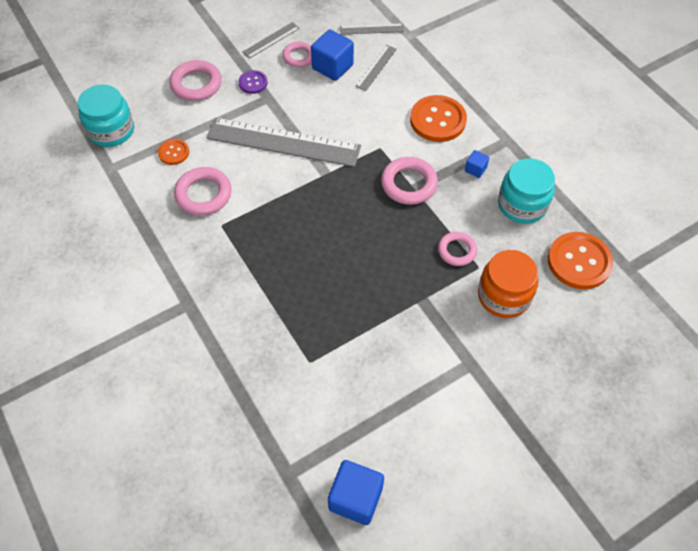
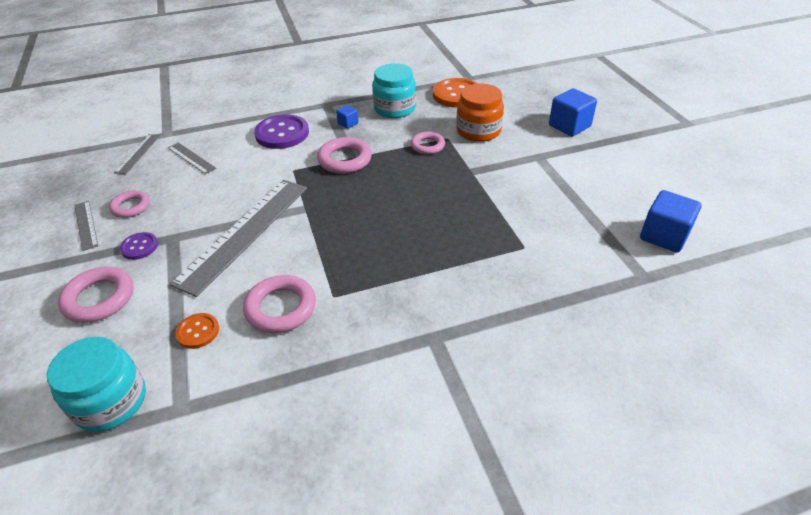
camera: 75 degrees left, 15 degrees down
blue cube [311,29,354,81] -> blue cube moved to [549,88,597,136]
orange button [410,95,467,142] -> purple button [254,114,309,149]

